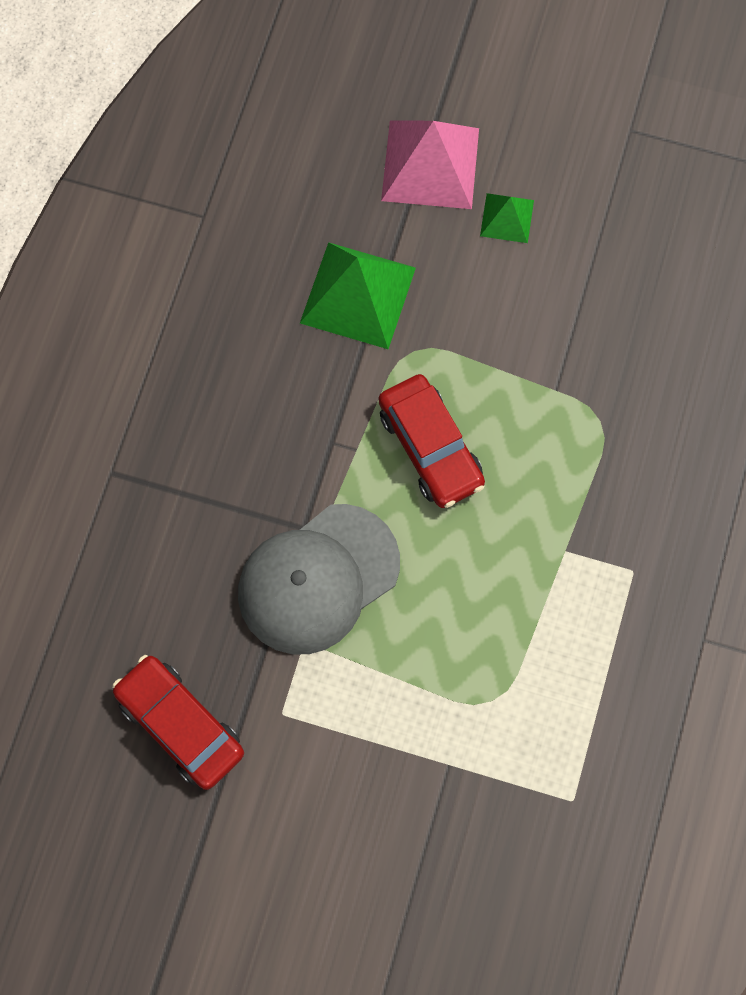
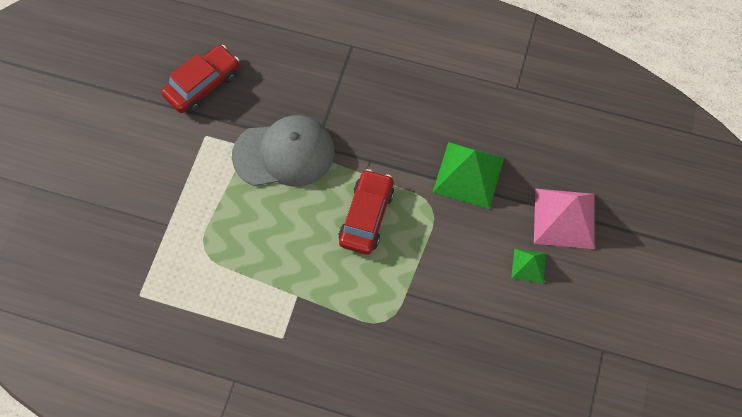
camera: 90 degrees right, 5 degrees down
grey cap [238,504,400,654] -> grey cap turned 120 degrees clockwise [232,115,335,186]
red car [378,374,485,508] -> red car turned 135 degrees clockwise [339,169,394,255]

